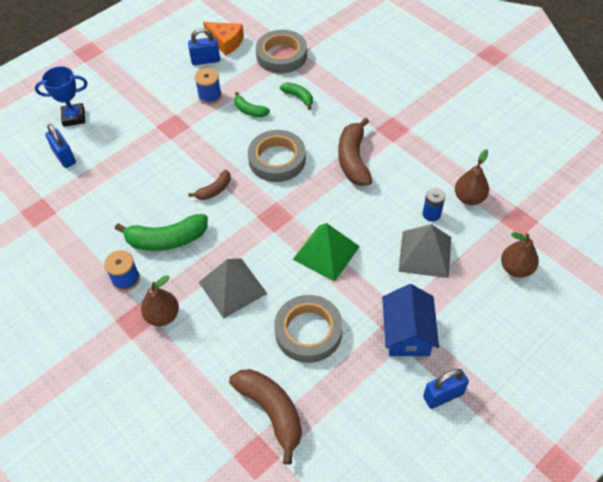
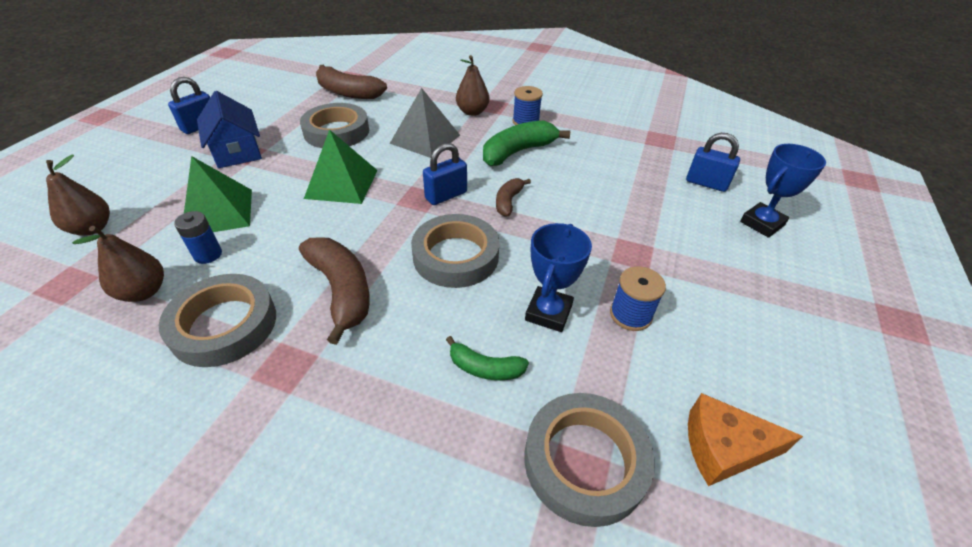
camera: 150 degrees right, 10 degrees down
blue padlock [188,28,220,65] -> blue padlock moved to [423,143,467,205]
green banana [234,92,270,117] -> blue trophy [525,223,592,332]
grey pyramid [398,224,451,278] -> green pyramid [180,156,252,238]
none -> grey tape [159,274,276,367]

